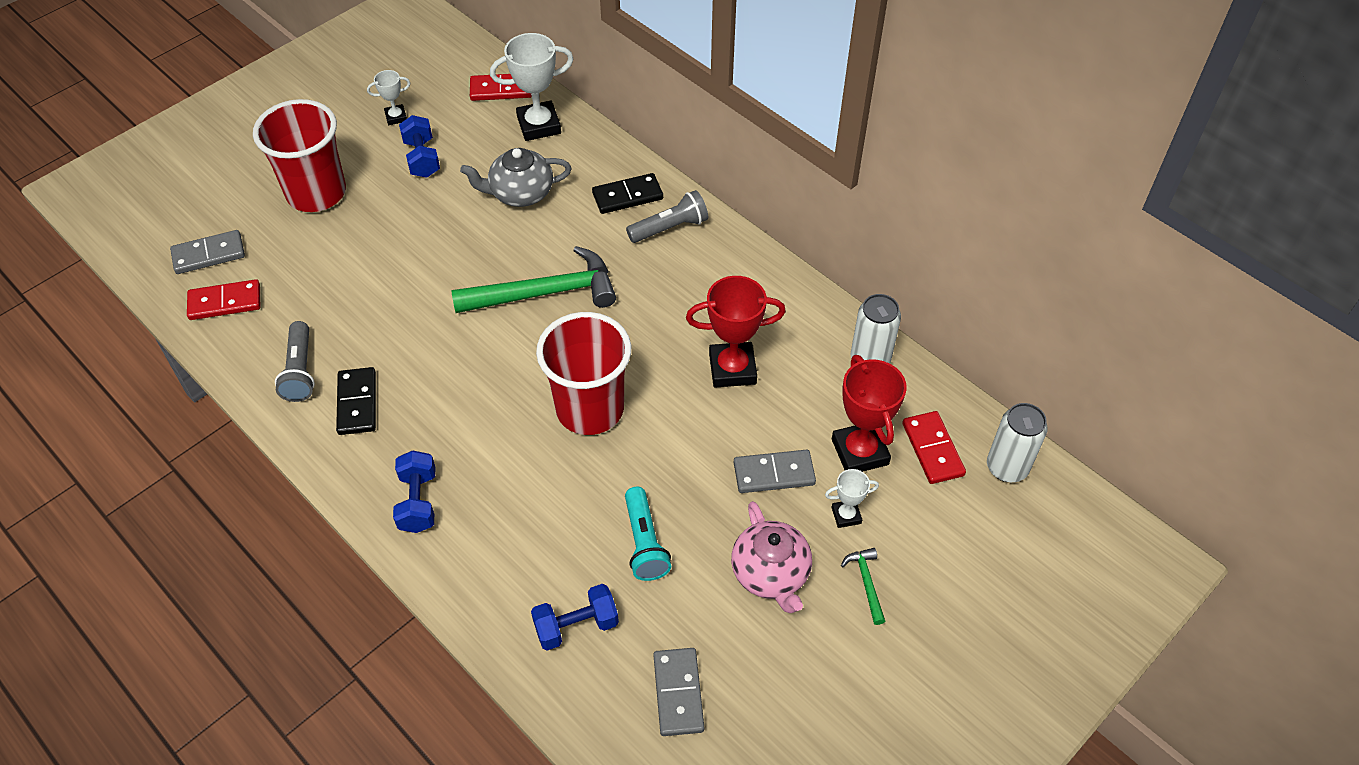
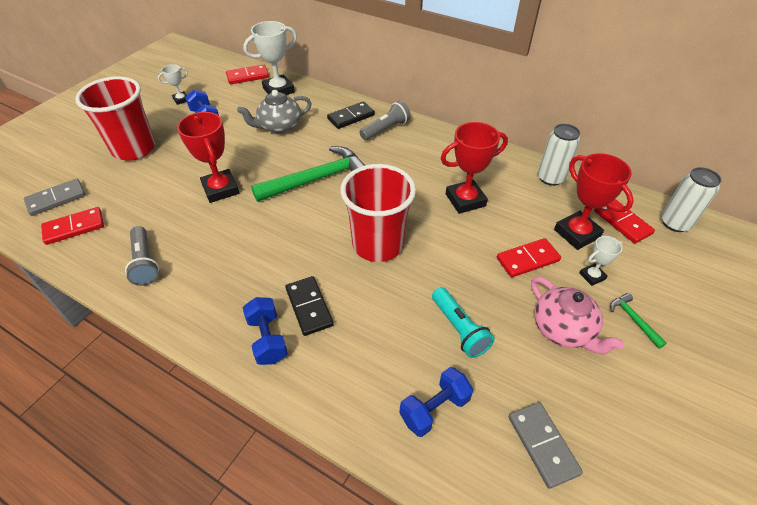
camera: 15 degrees left, 5 degrees down
black domino [336,367,376,435] -> black domino moved to [285,276,334,336]
grey domino [734,450,816,493] -> red domino [497,238,561,277]
none -> red trophy [177,112,239,203]

